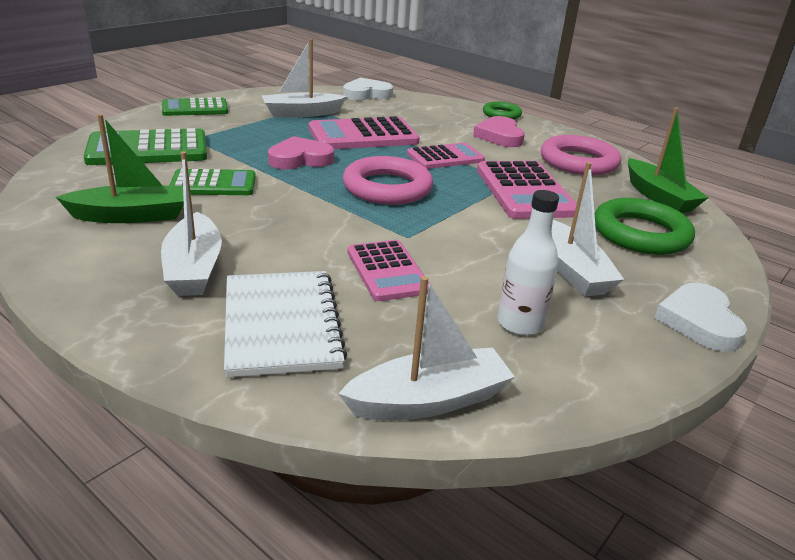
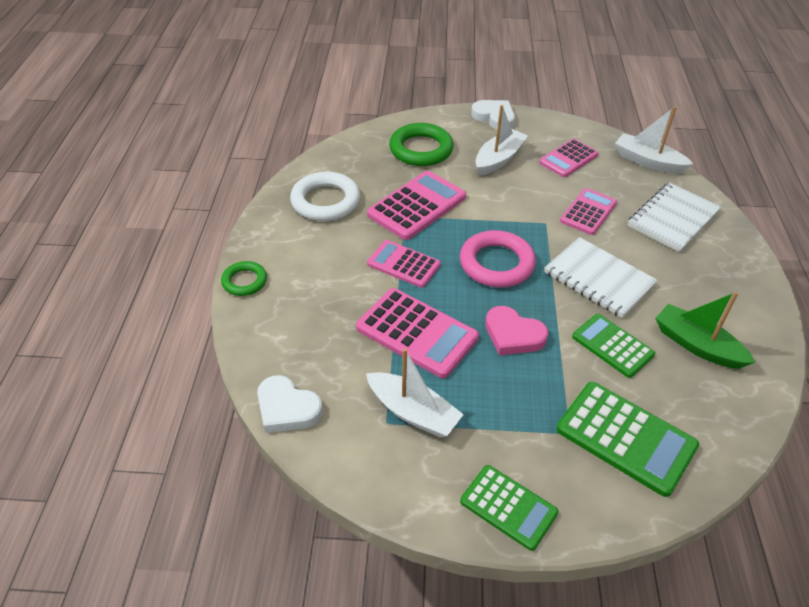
camera: 125 degrees left, 15 degrees up
white boat [161,151,222,296] -> none
pink heart [473,116,525,147] -> none
white bottle [497,190,559,336] -> pink calculator [539,139,599,177]
pink ring [541,135,621,175] -> white ring [290,172,360,221]
green boat [628,107,709,213] -> none
white heart [654,283,747,352] -> white heart turned 105 degrees counterclockwise [471,100,515,129]
none -> white notebook [544,237,658,318]

